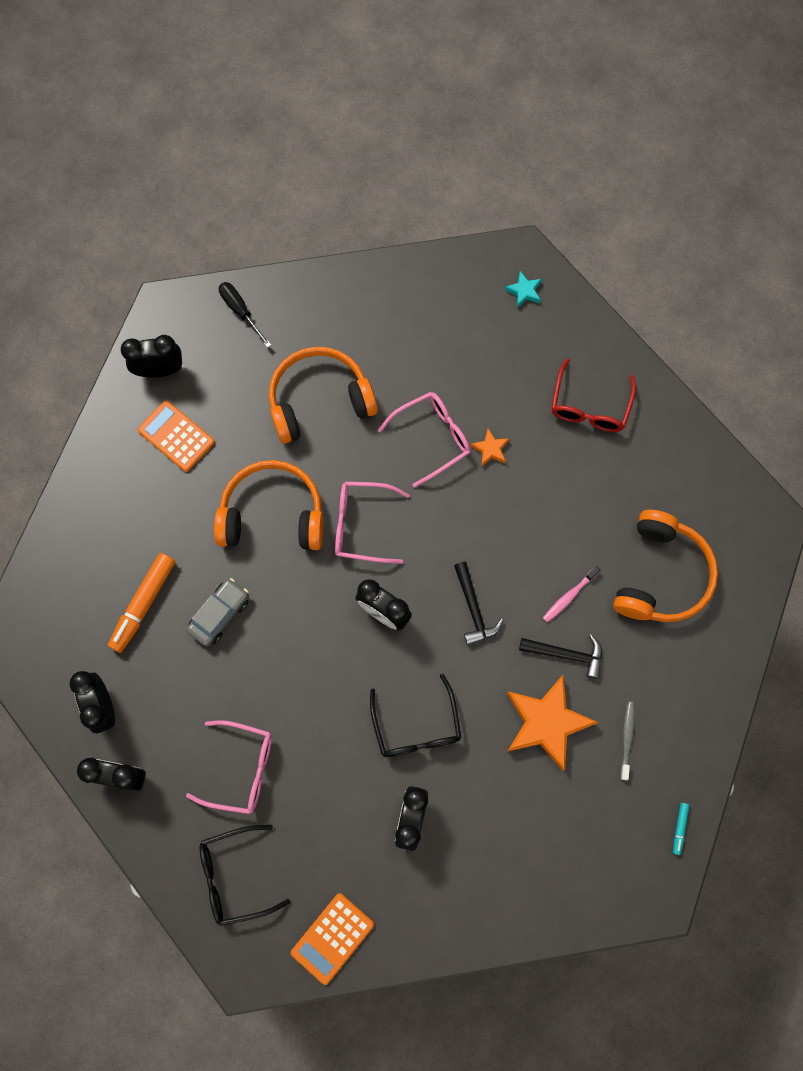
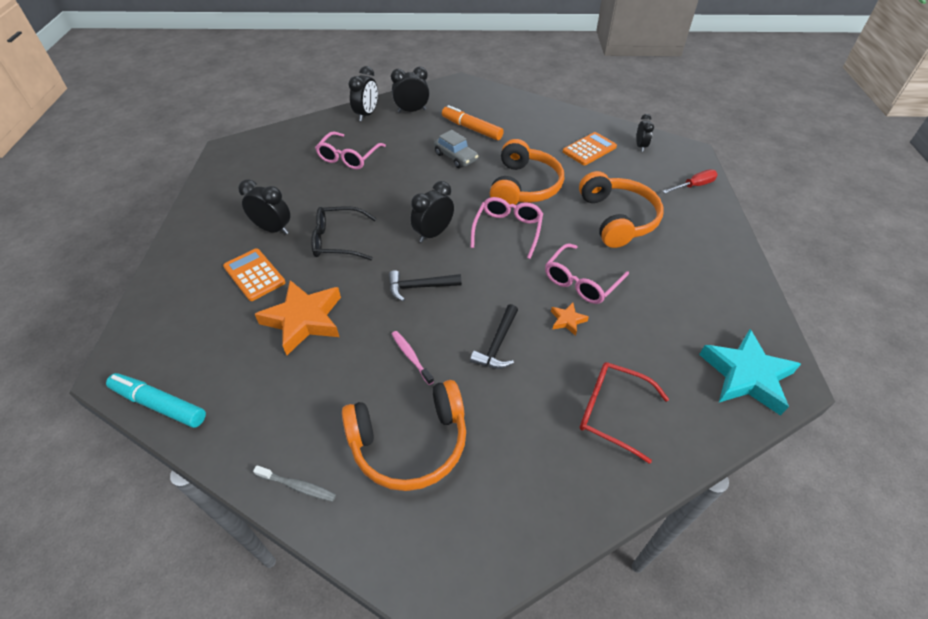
camera: 100 degrees right, 25 degrees down
black clock [121,335,182,378] -> black clock [636,114,654,152], size x0.65
black glasses [200,825,290,926] -> none
black screwdriver [219,282,271,348] -> red screwdriver [662,169,718,193]
orange calculator [291,893,374,985] -> orange calculator moved to [223,248,286,301]
pink glasses [378,392,471,488] -> pink glasses turned 60 degrees clockwise [545,243,629,304]
turquoise star [505,271,542,308] -> turquoise star [699,329,801,416], size x2.23
black hammer [519,634,602,679] -> black hammer moved to [470,304,518,369]
orange headphones [613,510,718,622] -> orange headphones turned 45 degrees counterclockwise [342,380,466,491]
grey toothbrush [620,702,635,780] -> grey toothbrush moved to [253,465,336,502]
turquoise marker [673,803,689,855] -> turquoise marker [106,373,206,428], size x2.20

